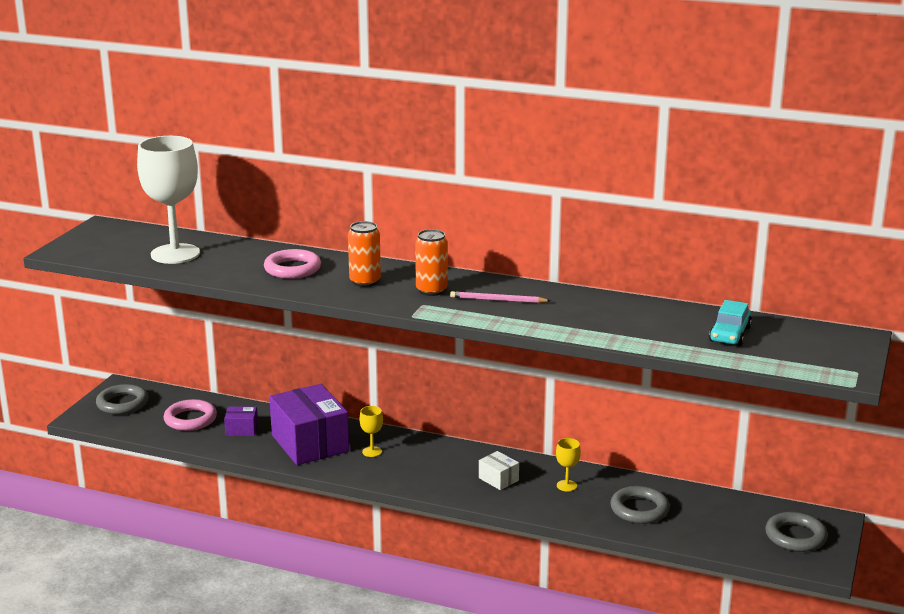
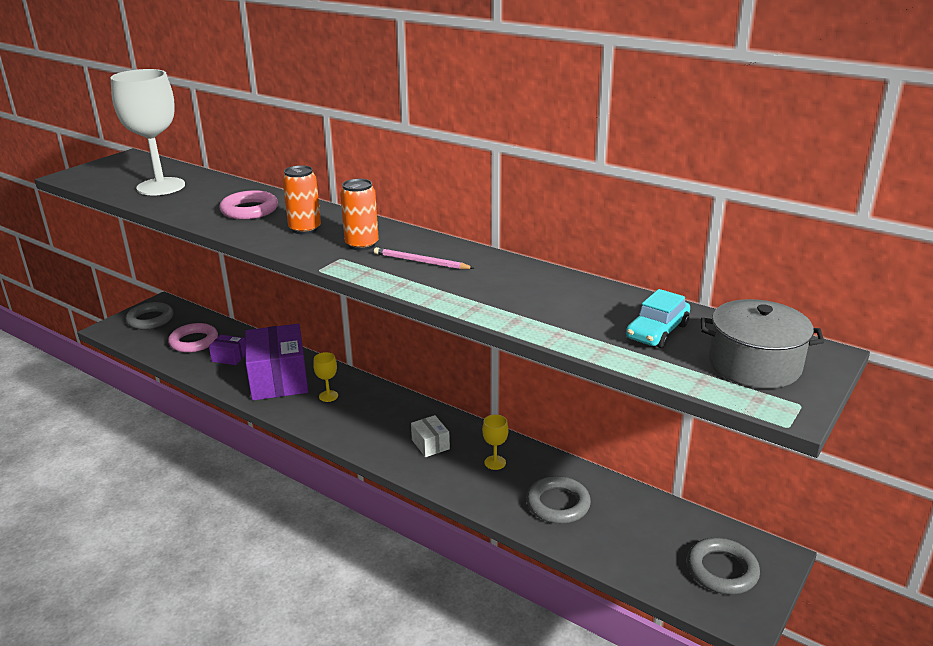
camera: 15 degrees right, 5 degrees up
none -> grey pot [701,299,824,388]

